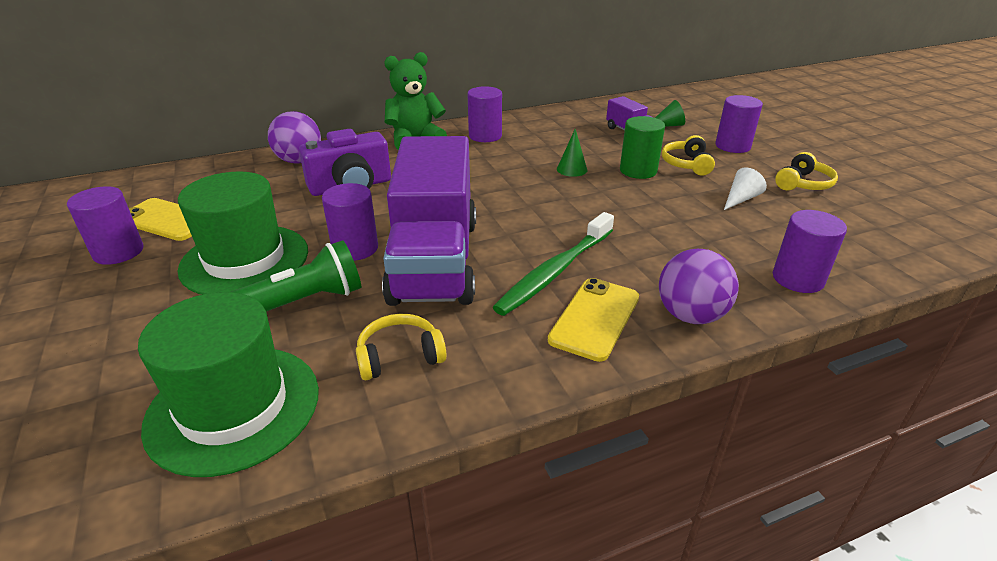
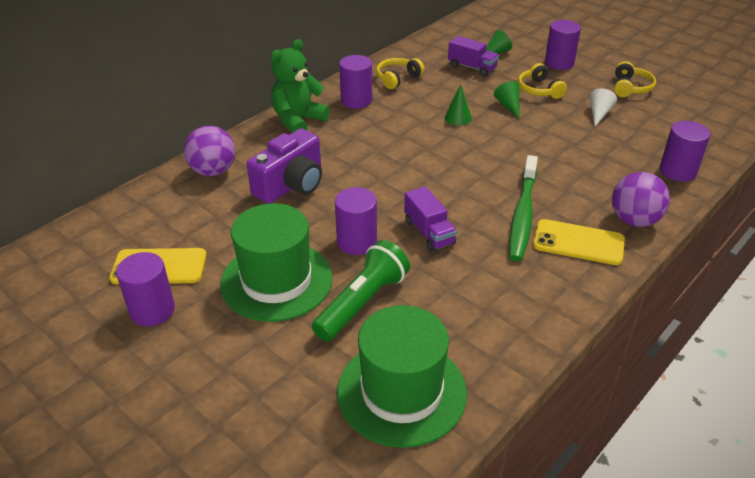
camera: 25 degrees left, 5 degrees up
yellow headphones [356,314,447,380] -> yellow headphones moved to [376,58,424,89]
purple truck [382,136,476,306] -> purple truck [404,186,457,252], size x0.42
yellow phone [548,278,639,362] -> yellow phone turned 75 degrees counterclockwise [533,219,625,265]
green cylinder [620,116,665,179] -> green cone [494,81,520,119]

